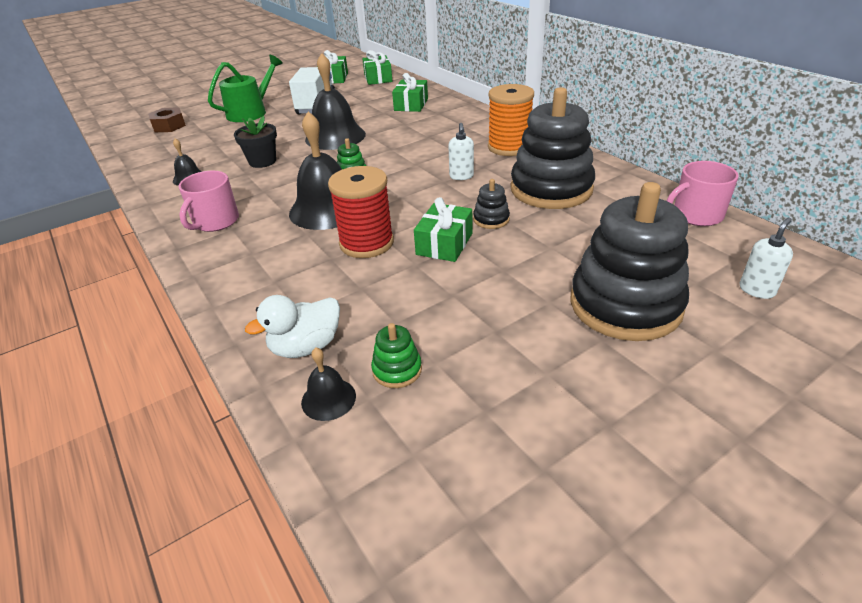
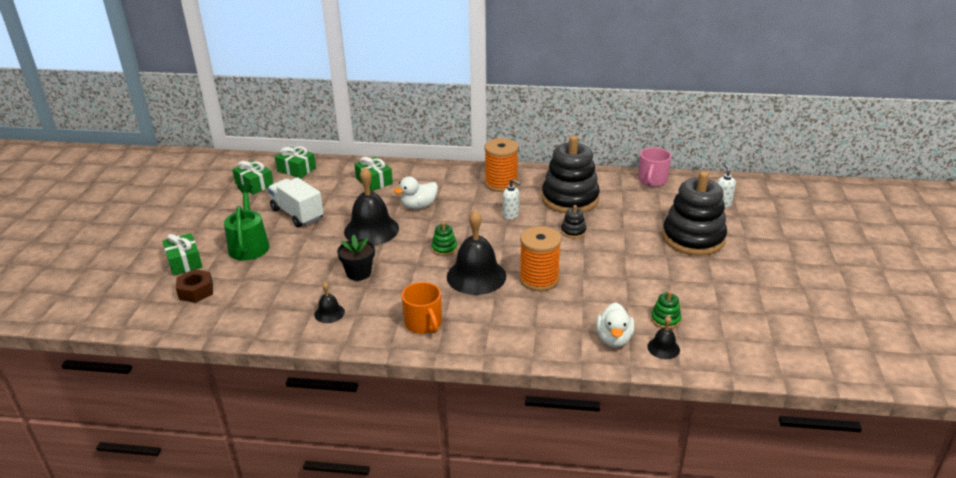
camera: 50 degrees left, 5 degrees down
pink mug [179,171,239,232] -> orange mug [401,282,442,334]
red spool [328,166,394,258] -> orange spool [519,226,561,291]
green gift [414,197,472,262] -> green gift moved to [162,233,202,276]
none -> white duck [394,176,438,209]

